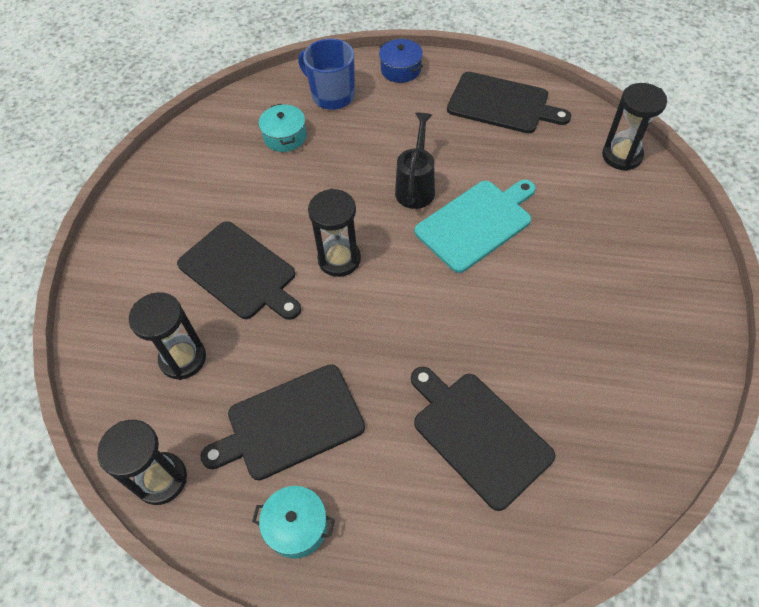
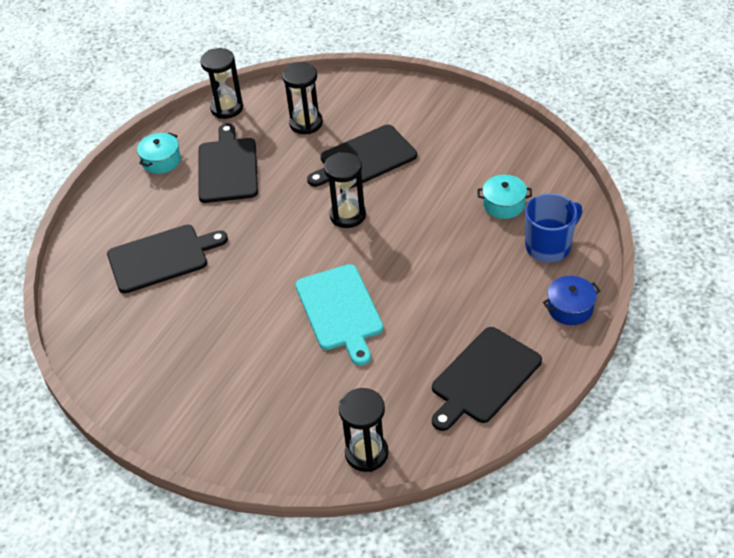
camera: 110 degrees right, 10 degrees down
black watering can [395,113,435,209] -> none

